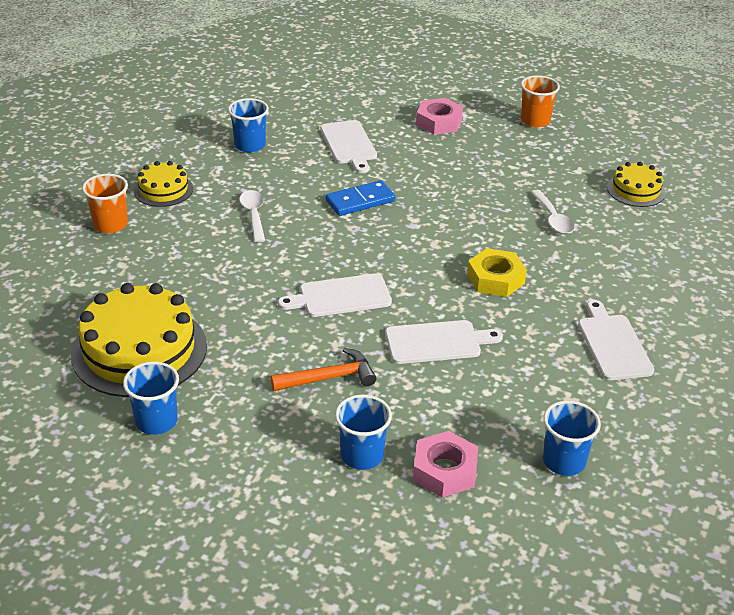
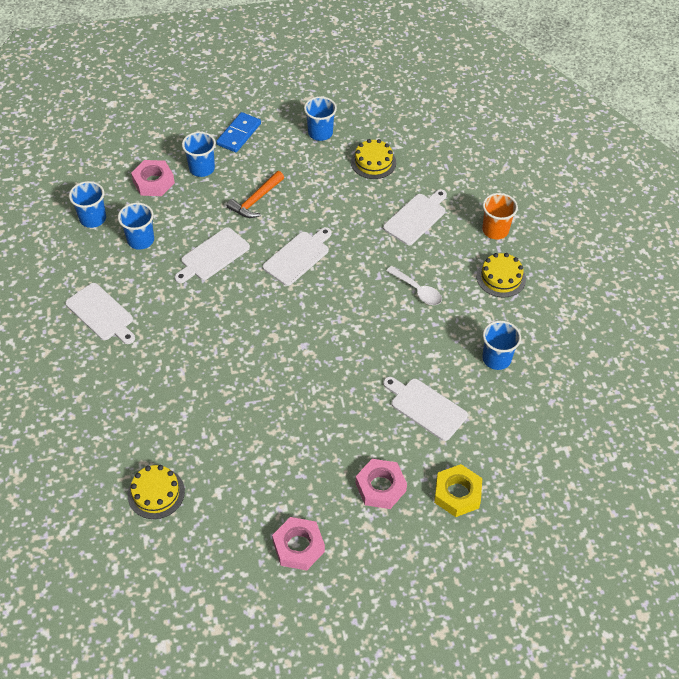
camera: 145 degrees right, 15 degrees up
yellow cake [71,283,207,397] -> yellow cake [351,139,396,179], size x0.52
blue domino [326,180,396,216] -> blue domino moved to [216,112,261,152]
yellow nut [467,248,527,297] -> yellow nut moved to [434,464,482,517]
orange cup [521,75,560,128] -> pink nut [272,517,325,571]
white spoon [531,190,575,234] -> none
none -> blue cup [118,203,154,250]
none -> white cutting board [383,189,447,245]

